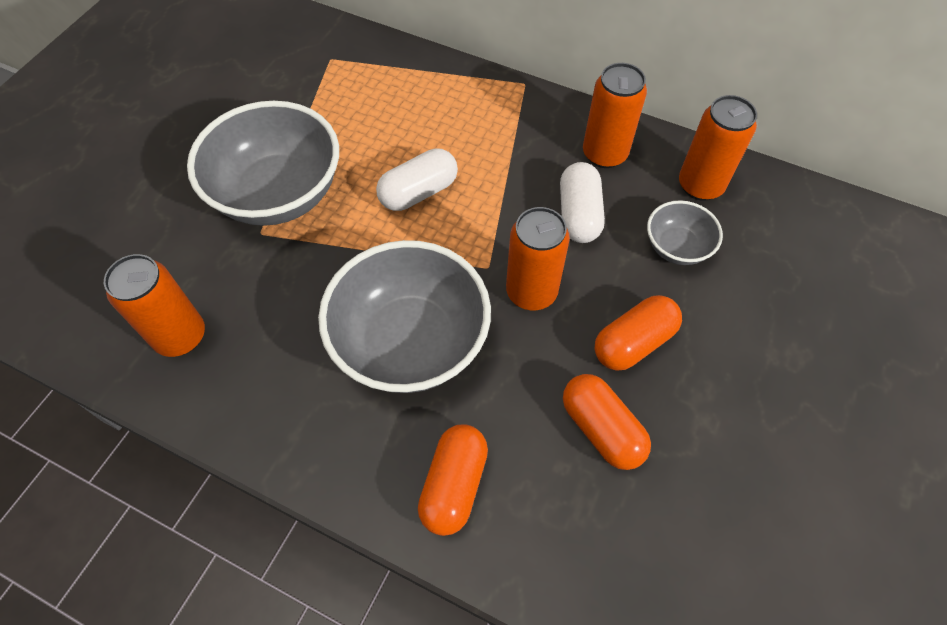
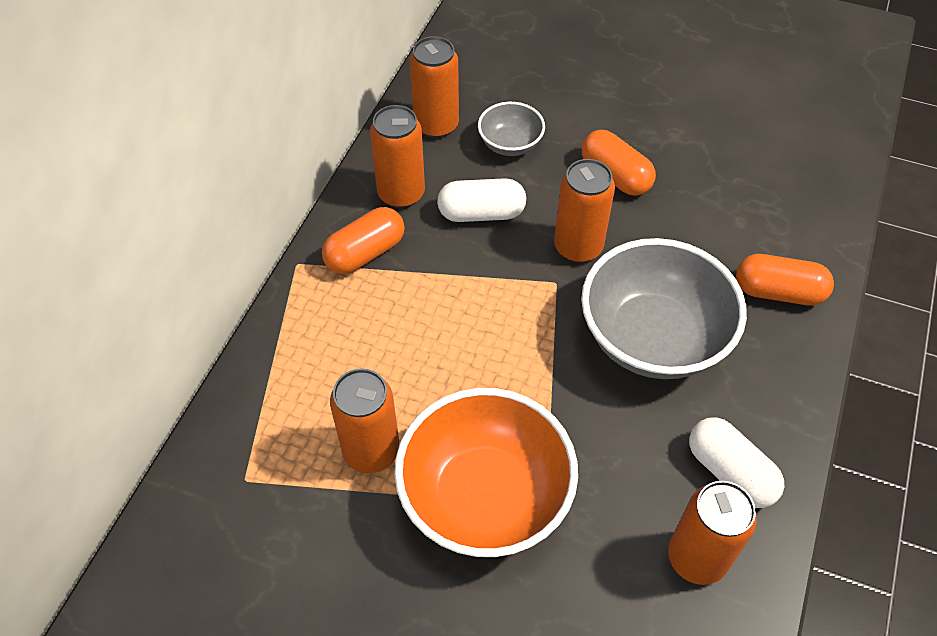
camera: 95 degrees left, 5 degrees down
grey bowl [187,101,339,226] -> orange bowl [394,388,578,557]
white capsule [376,149,458,211] -> white capsule moved to [689,417,784,508]
orange capsule [563,374,651,470] -> orange capsule moved to [322,207,405,274]
none -> orange can [330,368,399,473]

